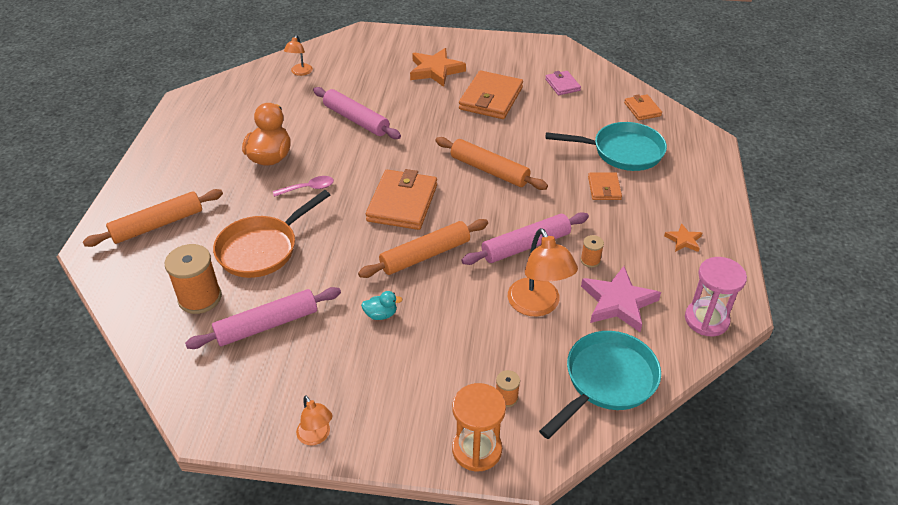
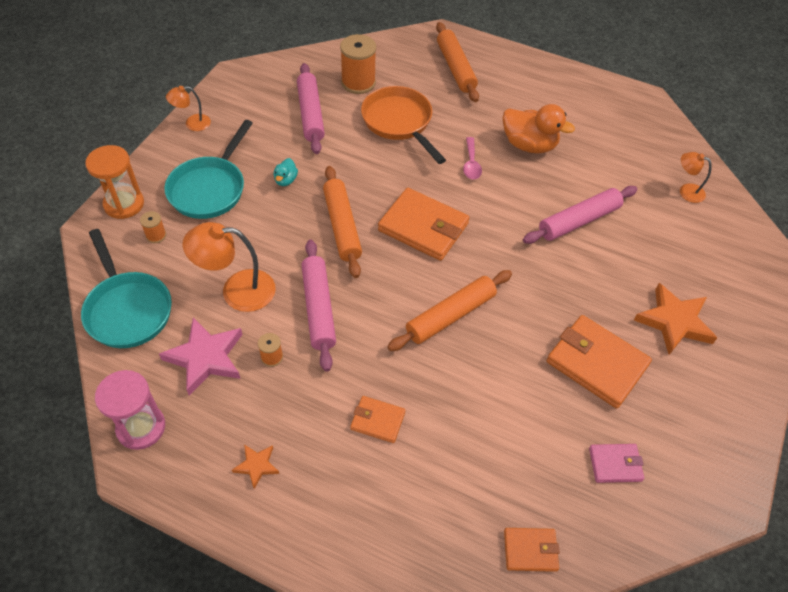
camera: 105 degrees right, 10 degrees up
turquoise pan [546,122,667,171] -> turquoise pan moved to [164,120,253,219]

